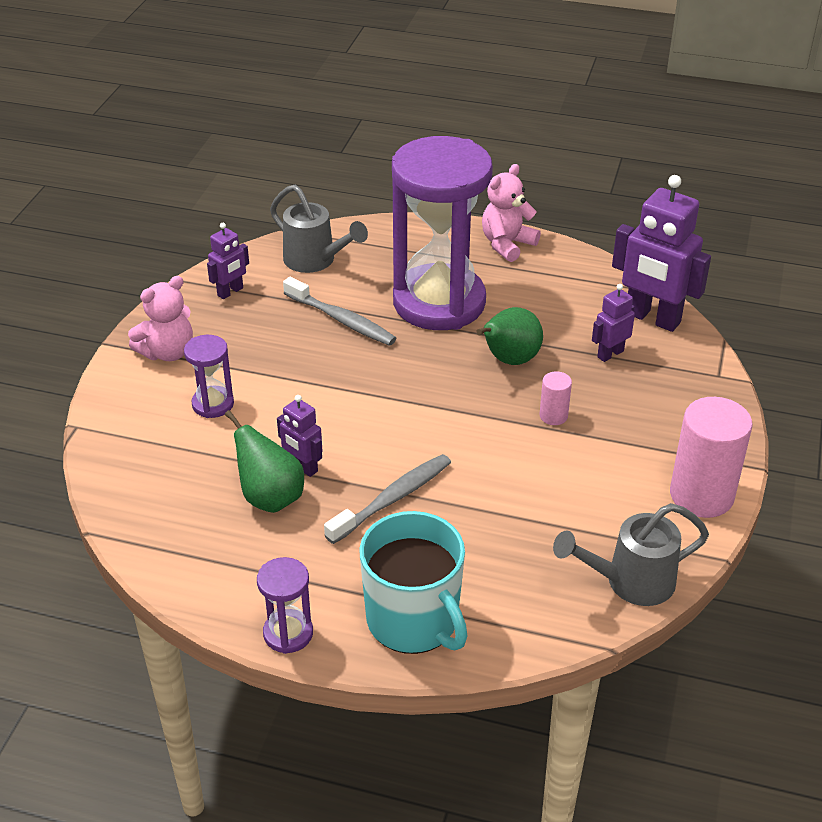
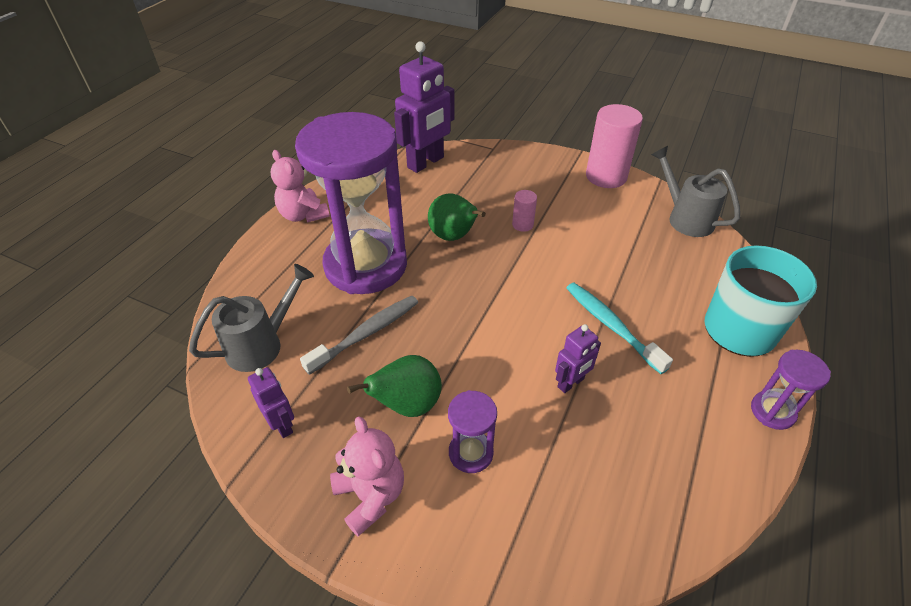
camera: 80 degrees left, 5 degrees up
green pear [225,410,304,513] -> green pear moved to [347,355,442,417]
grey toothbrush [324,454,451,544] -> turquoise toothbrush [567,283,673,374]
grey watering can [553,503,709,606] -> grey watering can turned 150 degrees clockwise [651,146,740,237]
purple robot [592,284,635,362] -> none

